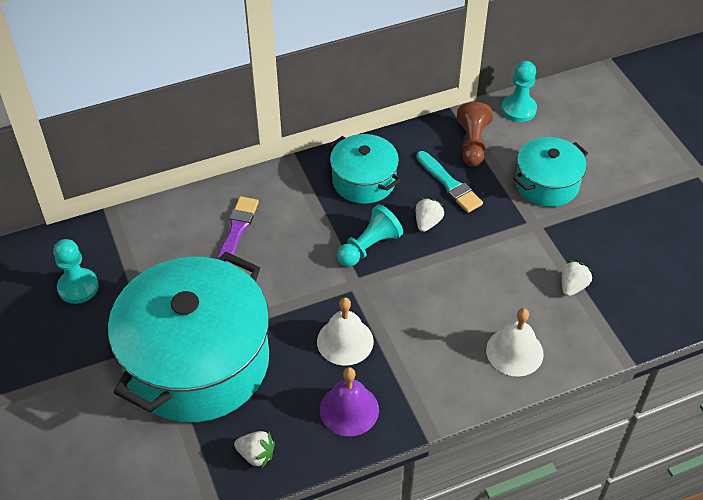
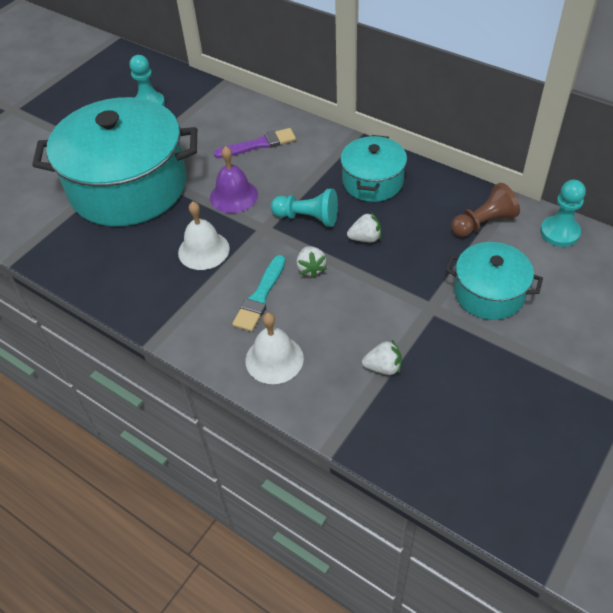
camera: 60 degrees right, 0 degrees up
white strawberry [234,431,275,468] -> white strawberry moved to [296,246,327,278]
purple bell [320,367,379,436] -> purple bell moved to [210,146,258,213]
turquoise brush [416,151,483,213] -> turquoise brush moved to [232,255,285,332]

